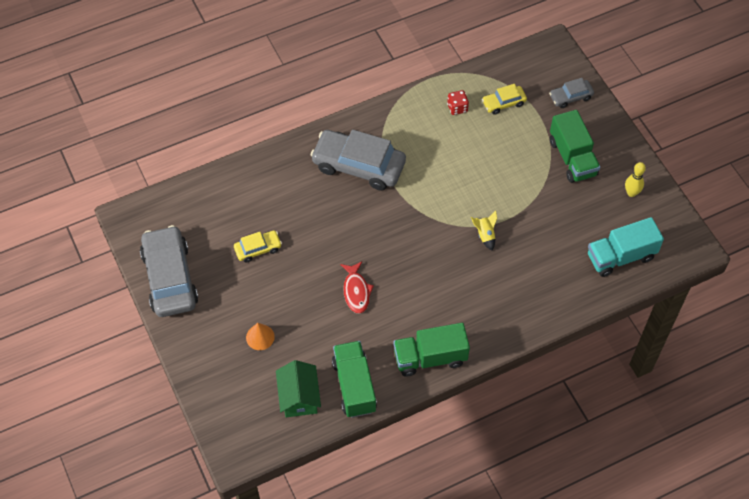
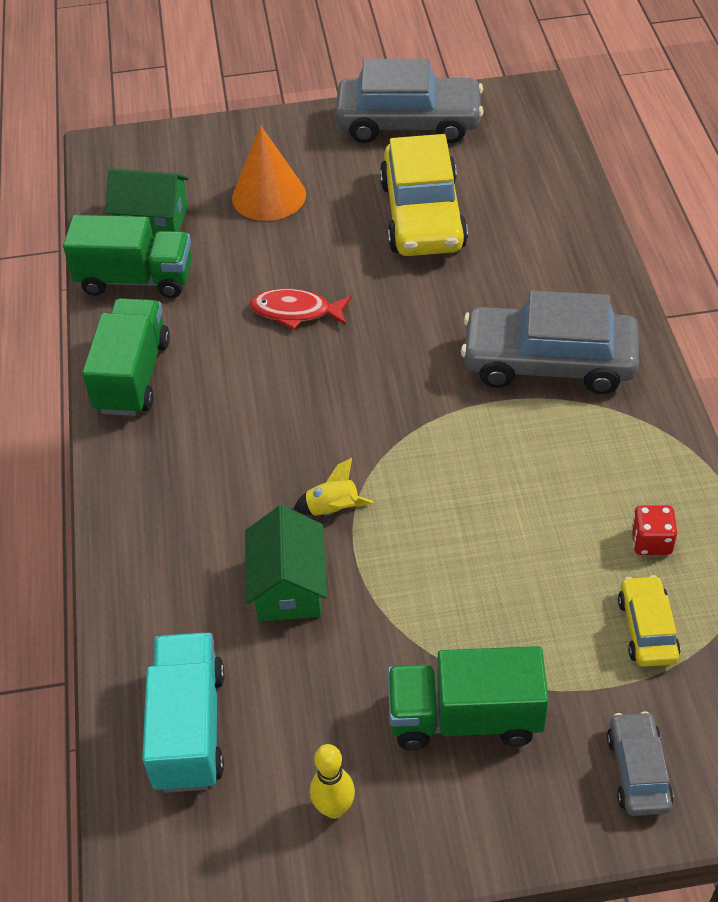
camera: 110 degrees right, 10 degrees down
yellow car [234,231,282,262] -> yellow car [380,134,468,256], size x2.04
orange cone [246,323,275,350] -> orange cone [232,126,306,221], size x1.68
grey car [310,130,406,191] -> grey car turned 120 degrees counterclockwise [461,291,639,394]
none -> green house [245,505,327,621]

